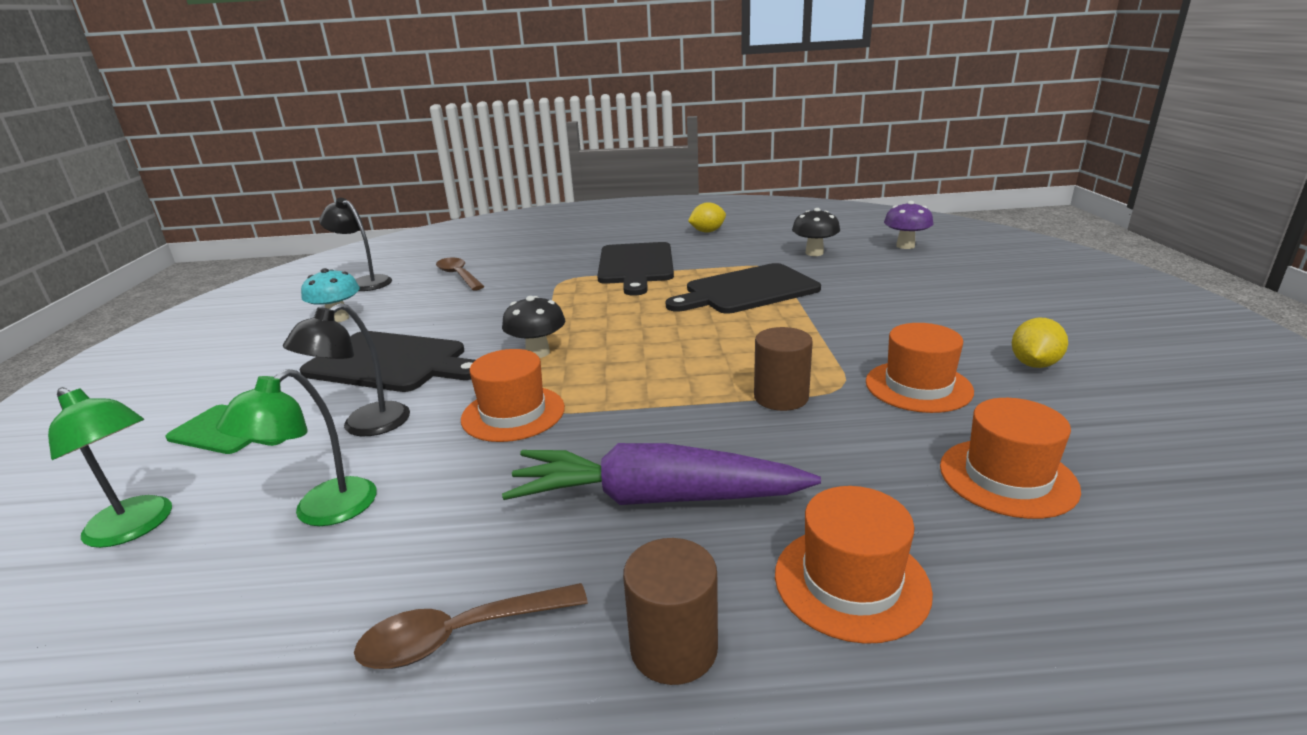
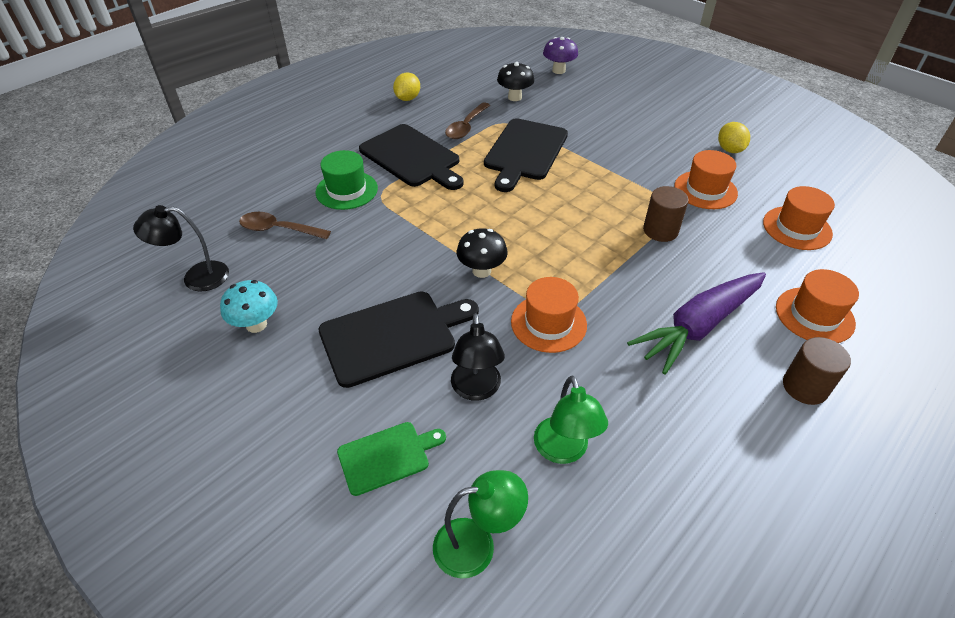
camera: 45 degrees left, 20 degrees up
brown spoon [354,583,588,669] -> brown spoon moved to [445,102,490,139]
none -> green hat [315,150,378,210]

